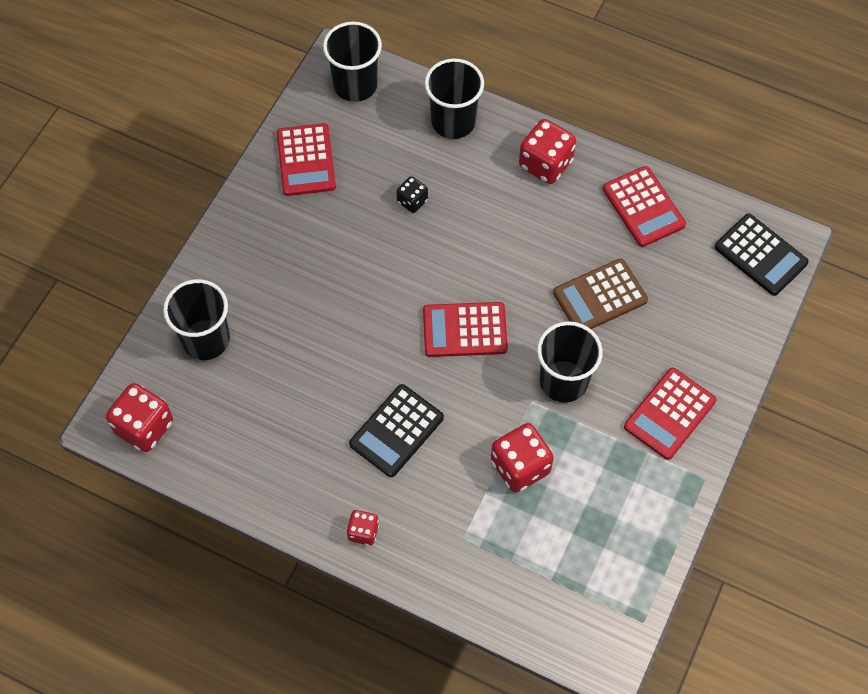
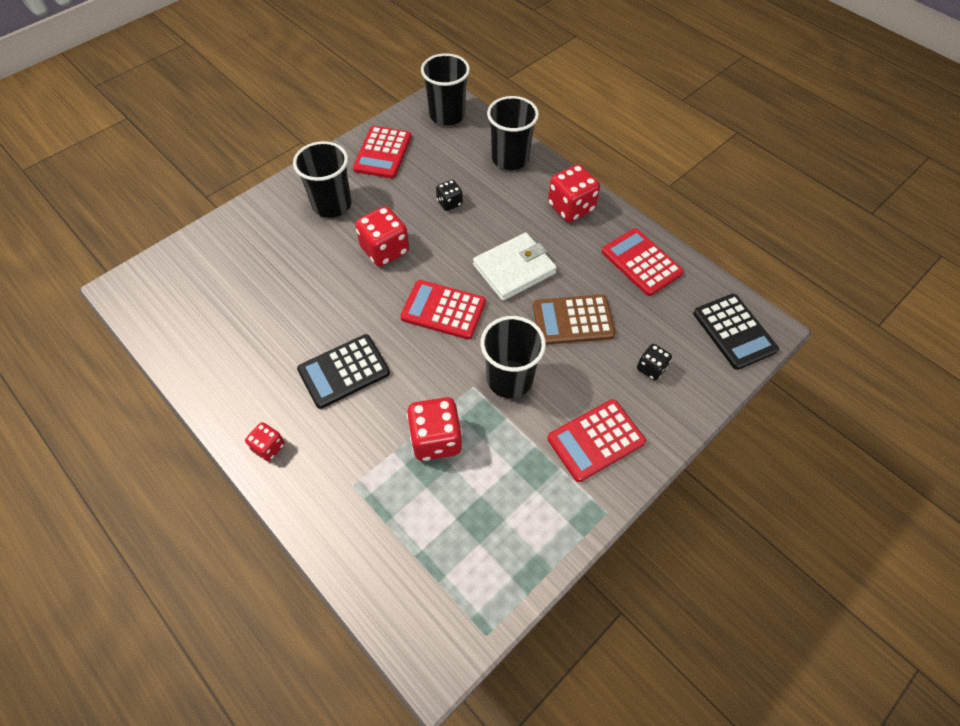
camera: 20 degrees right, 5 degrees down
red dice [106,383,173,452] -> red dice moved to [355,206,409,267]
black cup [163,279,230,360] -> black cup moved to [293,141,352,218]
red calculator [603,166,686,247] -> red calculator turned 150 degrees clockwise [602,228,684,296]
none -> white wallet [473,232,557,301]
none -> black dice [637,344,672,380]

